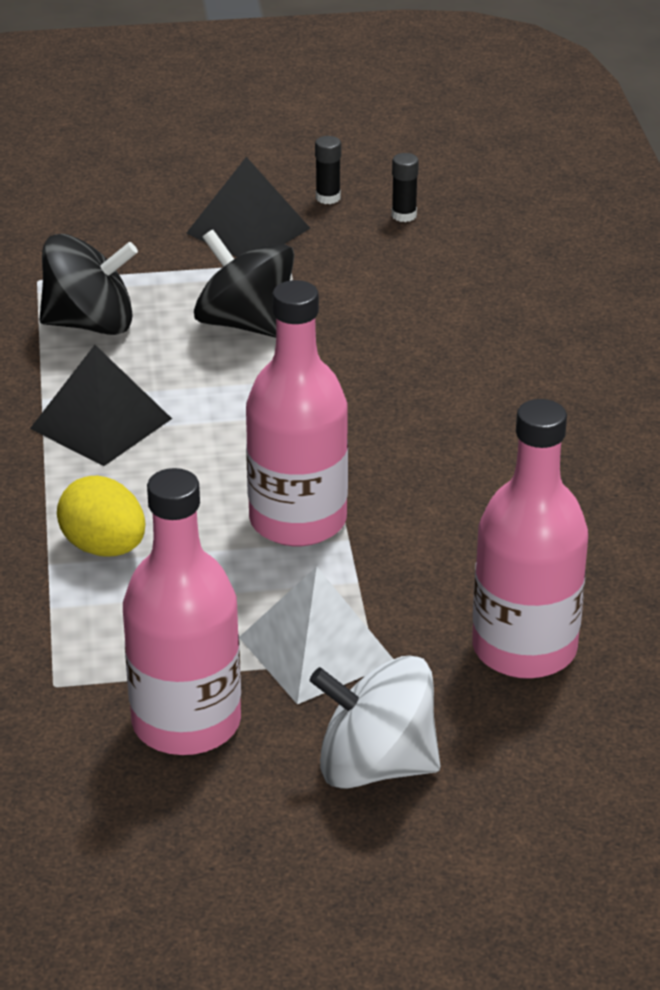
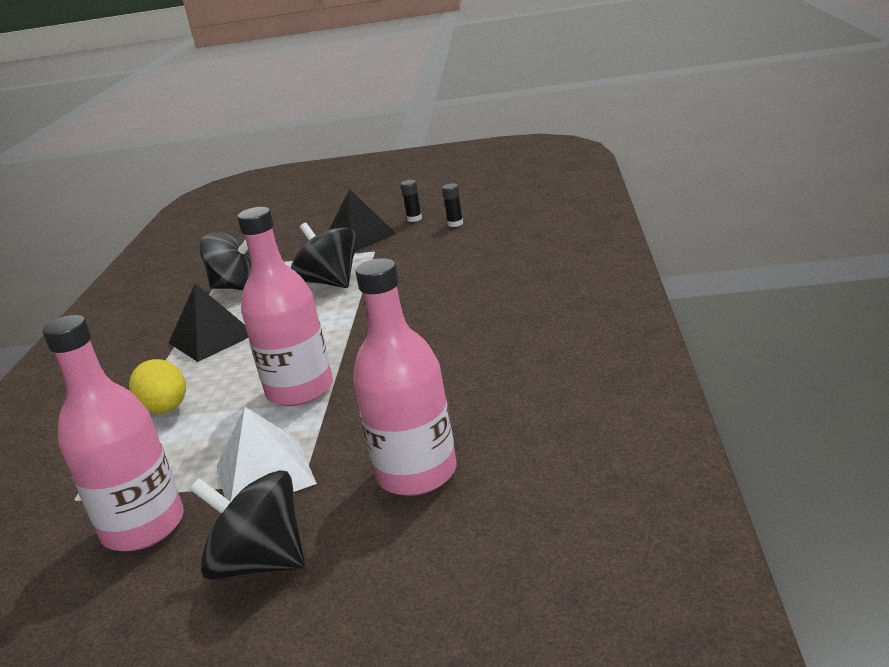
camera: 15 degrees right, 10 degrees down
white spinning top [310,656,440,788] -> black spinning top [190,470,305,580]

